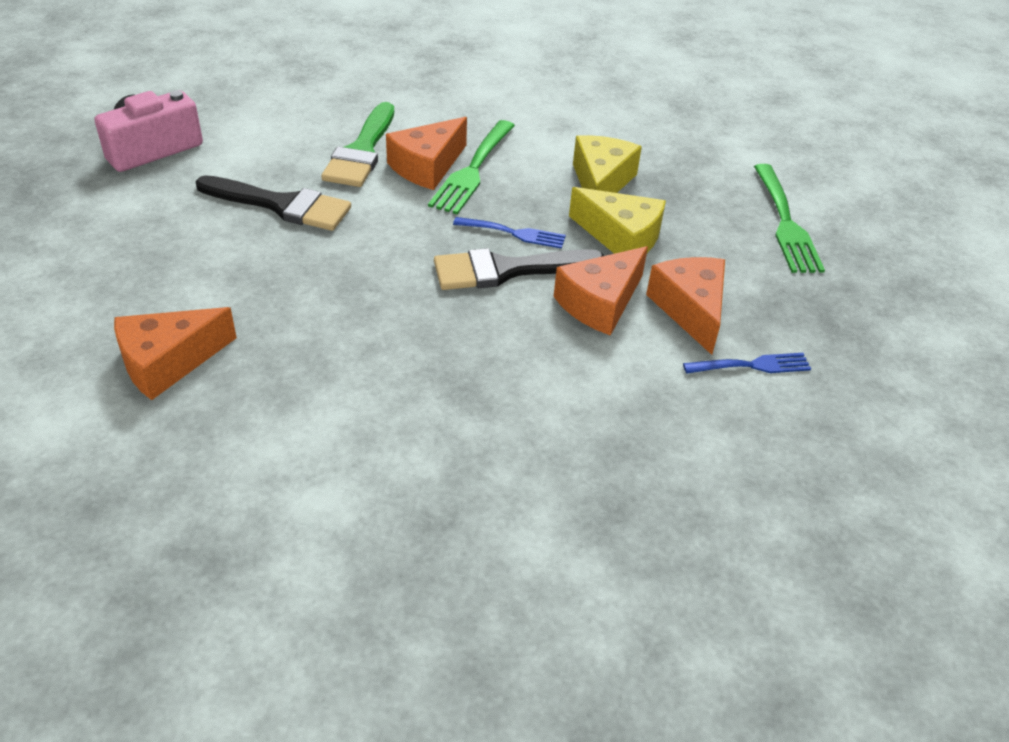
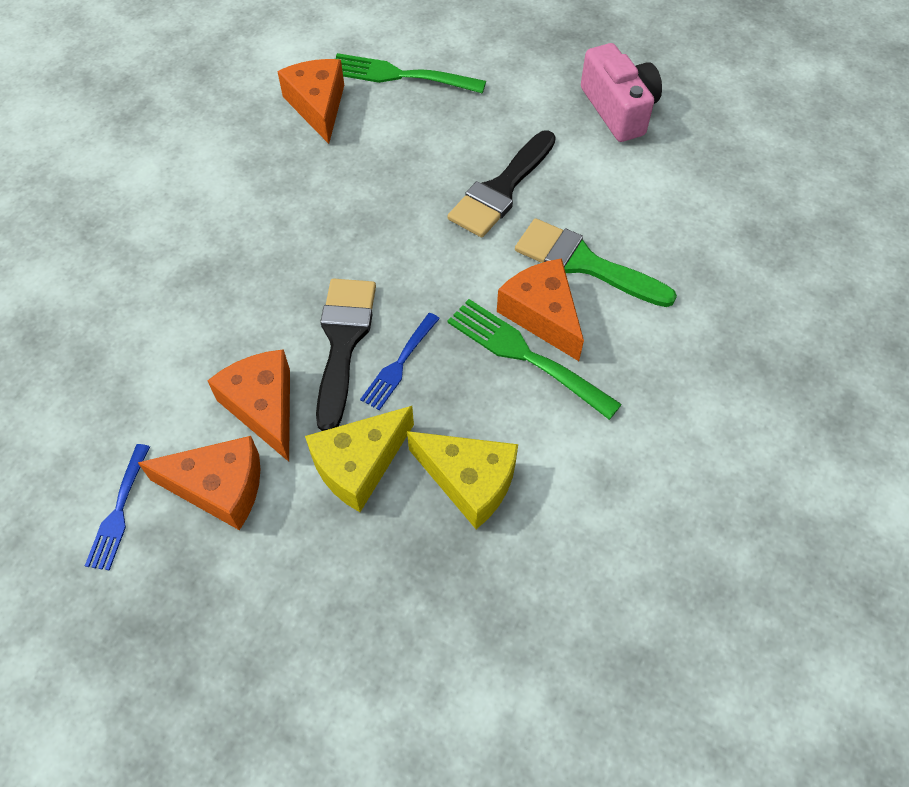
camera: 110 degrees right, 15 degrees up
green fork [754,164,825,273] -> green fork moved to [336,53,486,94]

